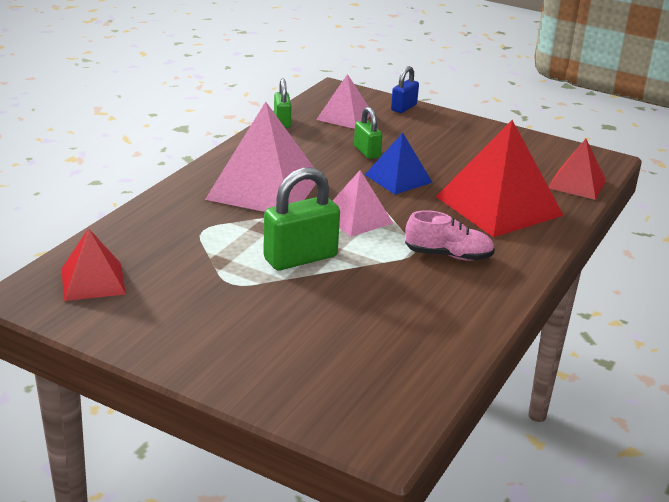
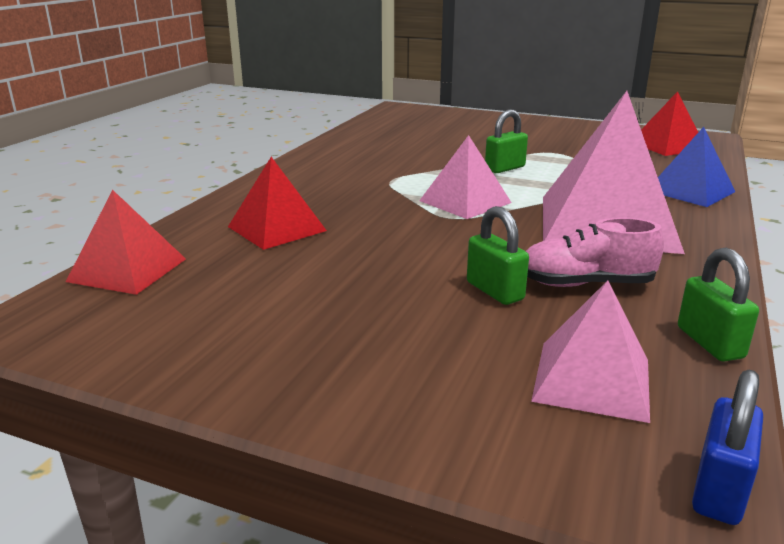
camera: 175 degrees right, 5 degrees down
green padlock [263,167,340,270] -> green padlock [485,109,528,173], size x0.57
blue pyramid [365,133,433,194] -> blue pyramid moved to [658,127,735,207]
blue padlock [391,66,419,113] -> blue padlock moved to [692,370,763,525]
pink shoe [405,210,495,261] -> pink shoe moved to [526,217,664,287]
red pyramid [436,120,564,237] -> red pyramid [228,157,327,250], size x0.56

